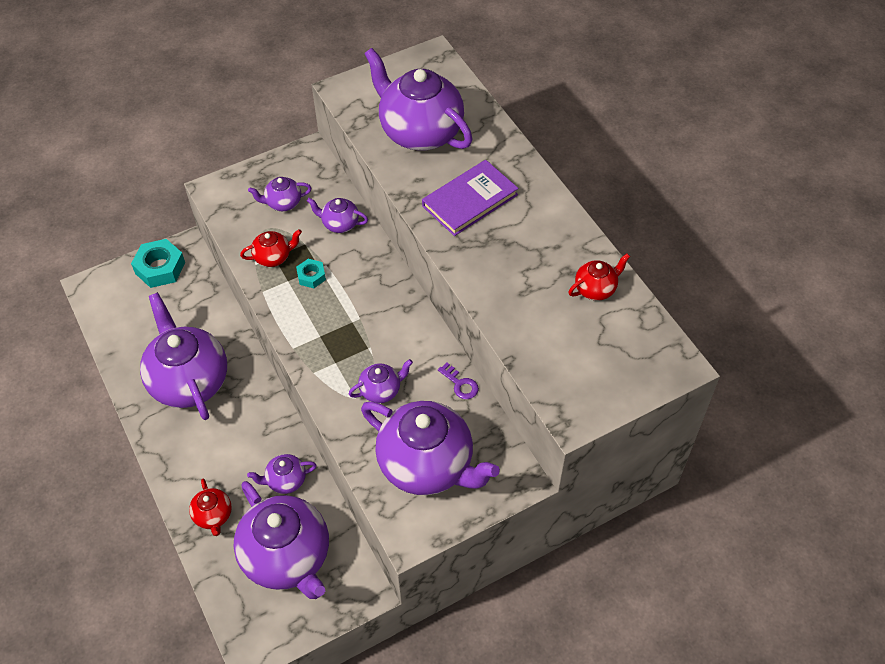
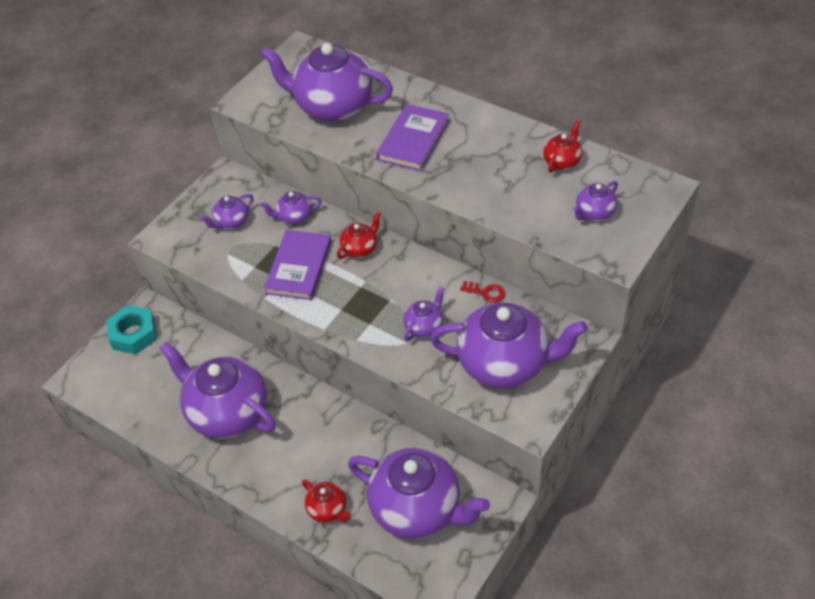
camera: 25 degrees left, 5 degrees down
red teapot [240,229,302,267] -> red teapot moved to [337,211,381,259]
purple teapot [247,454,317,494] -> purple teapot moved to [573,181,618,221]
turquoise nut [296,259,326,288] -> purple book [264,230,332,300]
purple key [438,363,479,399] -> red key [460,281,505,303]

